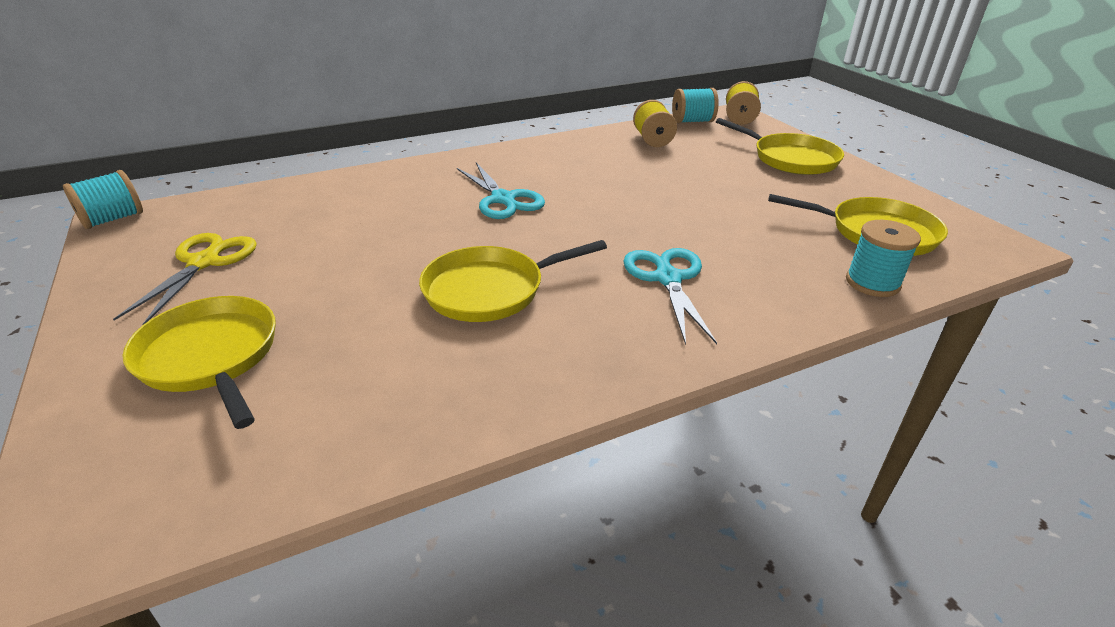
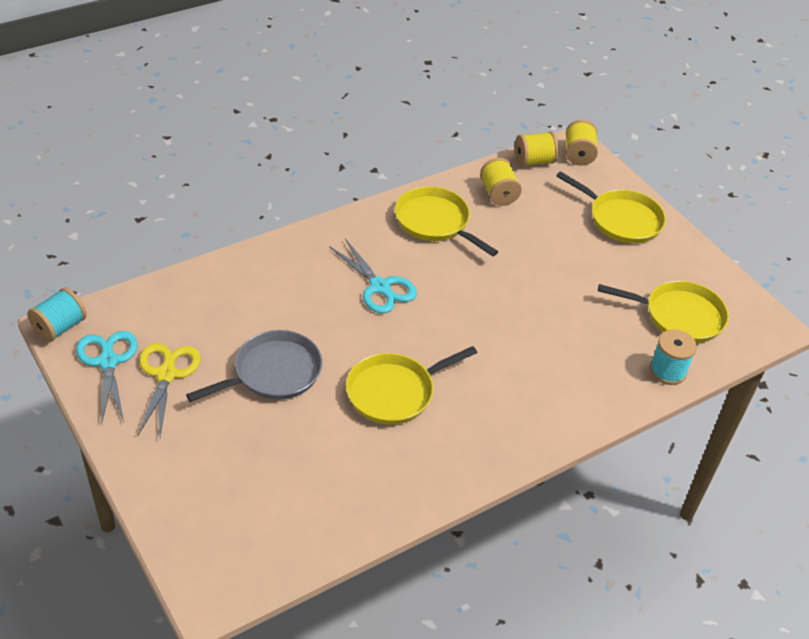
camera: 10 degrees left, 10 degrees up
yellow pan [122,296,276,429] -> yellow pan moved to [395,186,498,256]
turquoise scissors [623,248,717,345] -> turquoise scissors moved to [76,331,138,425]
turquoise spool [672,88,719,123] -> yellow spool [515,131,559,167]
none -> grey pan [186,330,323,402]

